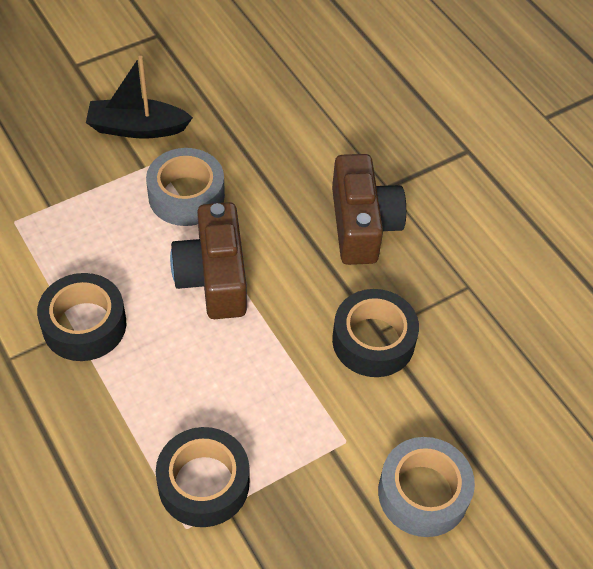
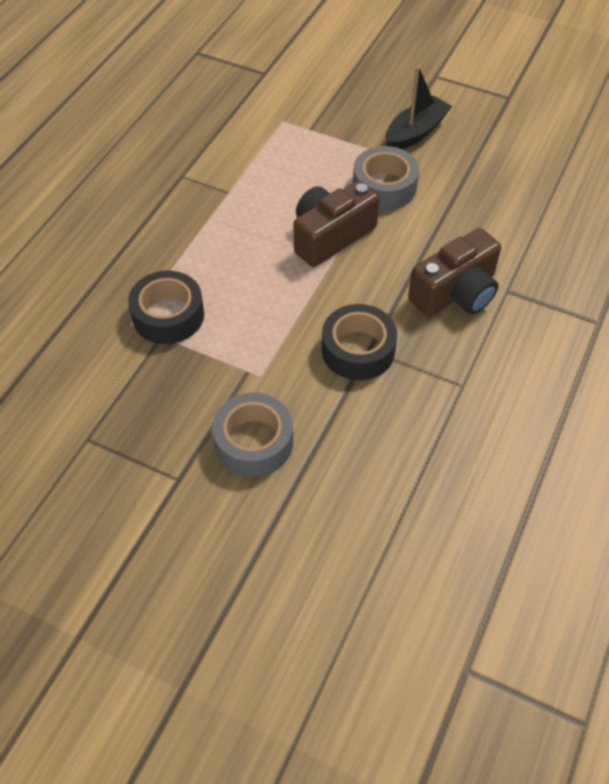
camera: 60 degrees right, 0 degrees up
black tape [37,273,126,361] -> none
black boat [86,56,193,138] -> black boat turned 75 degrees clockwise [385,66,452,149]

